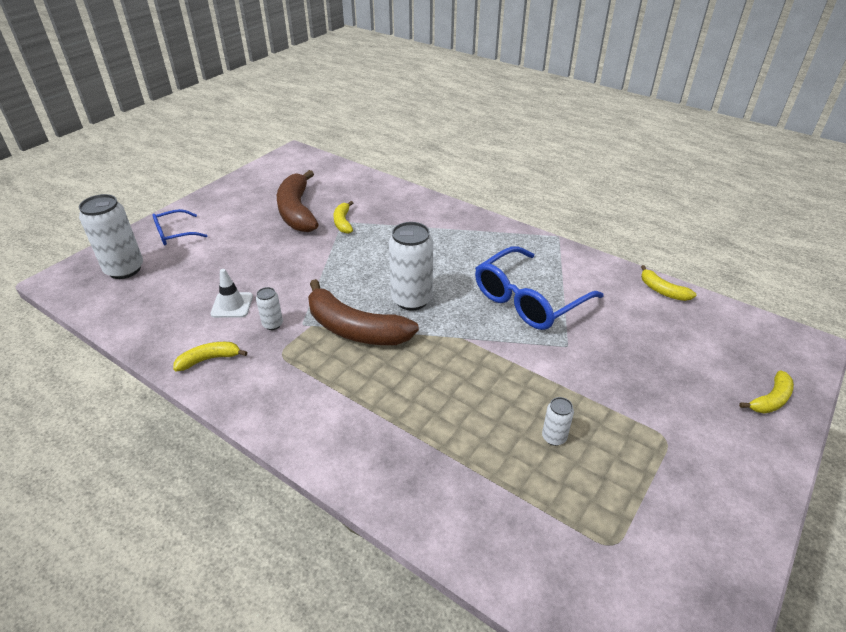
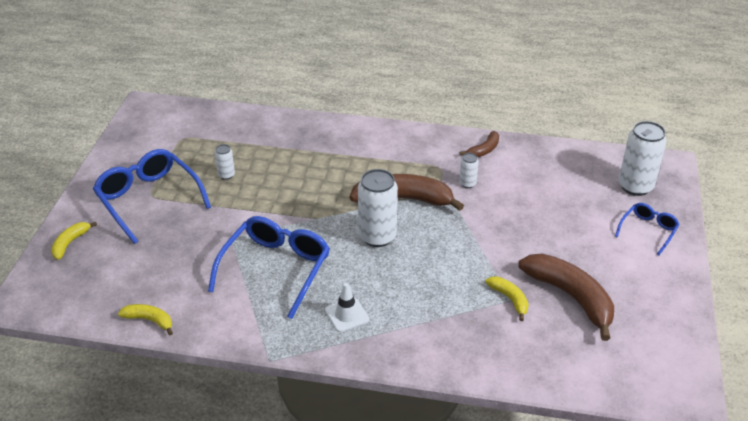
camera: 155 degrees right, 0 degrees up
yellow banana [173,342,247,371] -> brown banana [459,131,499,157]
white traffic cone [210,269,253,318] -> white traffic cone moved to [325,283,369,332]
none -> blue glasses [93,149,211,244]

